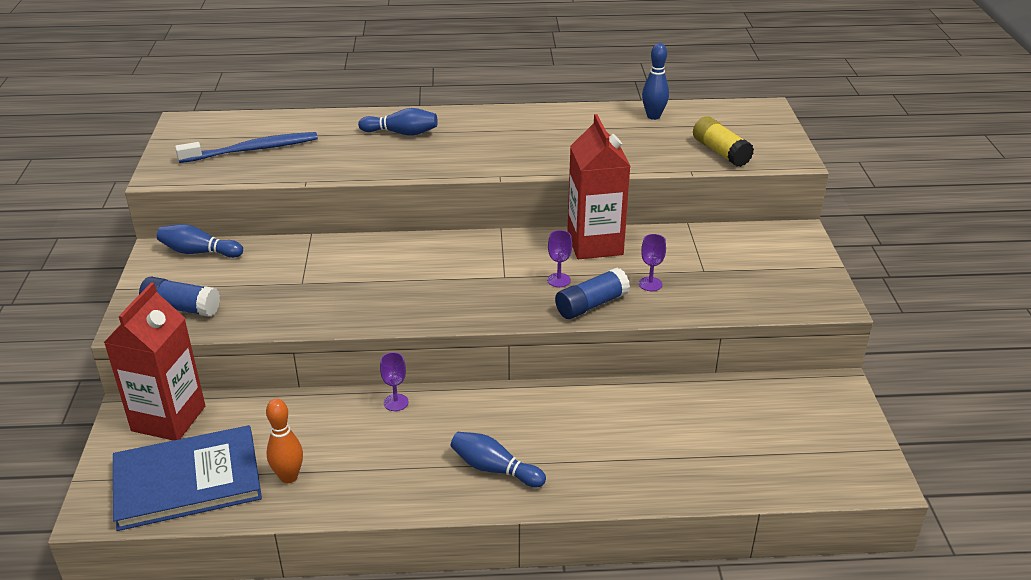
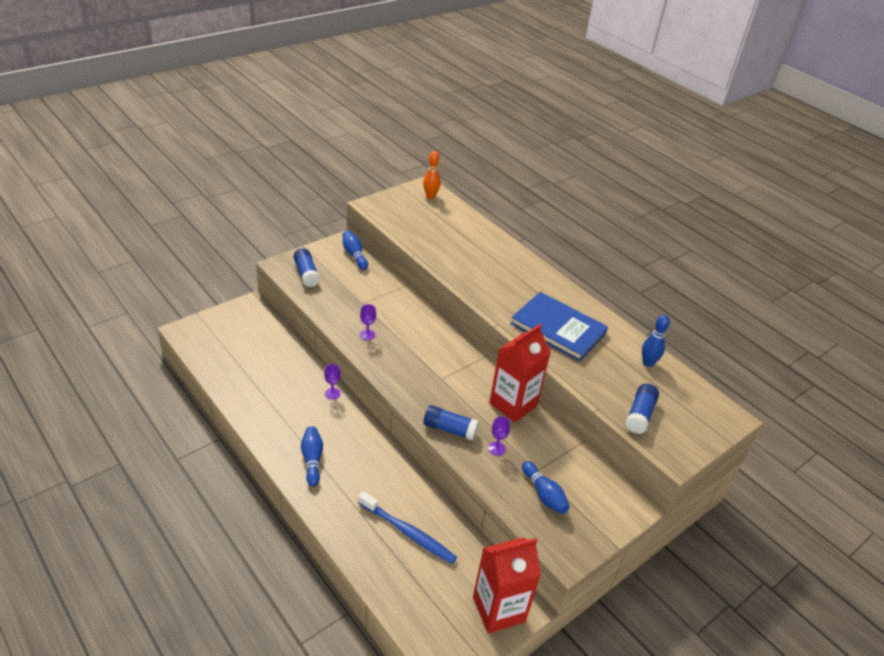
camera: 50 degrees right, 5 degrees up
red carton [103,282,205,441] -> red carton moved to [473,538,541,633]
blue book [113,425,262,531] -> blue book moved to [510,292,608,361]
blue toothbrush [175,132,318,163] -> blue toothbrush moved to [358,491,457,564]
orange bowling pin [266,399,303,483] -> orange bowling pin moved to [423,151,441,199]
blue bowling pin [358,108,438,136] -> blue bowling pin moved to [522,461,570,514]
purple goblet [547,230,572,287] -> purple goblet moved to [360,304,376,341]
yellow glue stick [693,116,754,167] -> blue glue stick [625,383,659,434]

